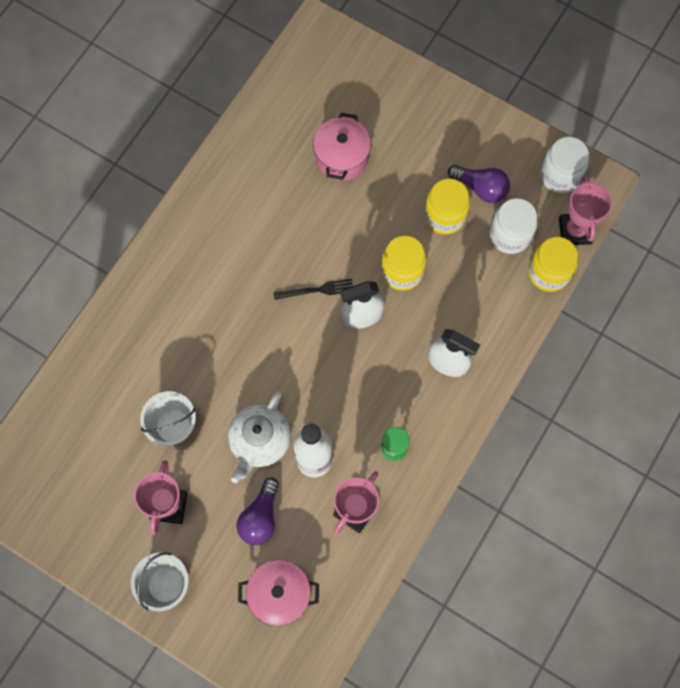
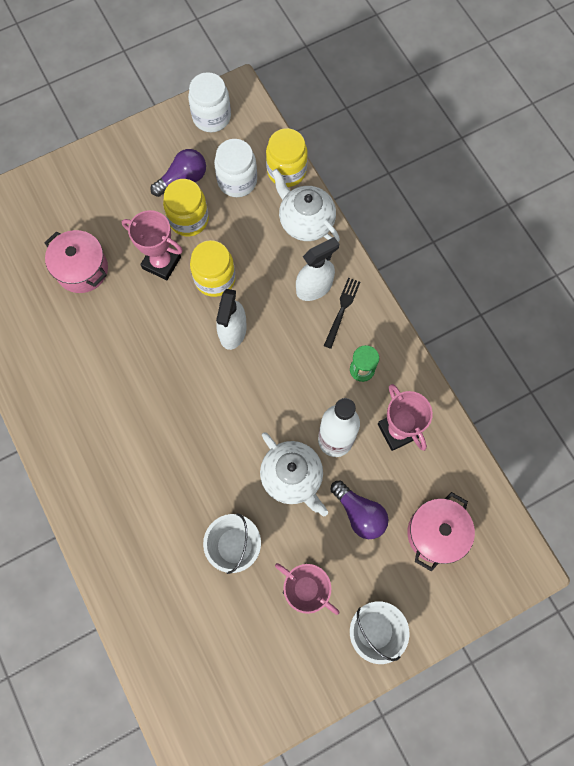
camera: 60 degrees left, 0 degrees up
black fork [273,279,353,300] -> black fork moved to [324,278,360,349]
pink trophy [559,175,612,245] -> pink trophy moved to [122,210,183,280]
none -> white teapot [272,169,340,242]

